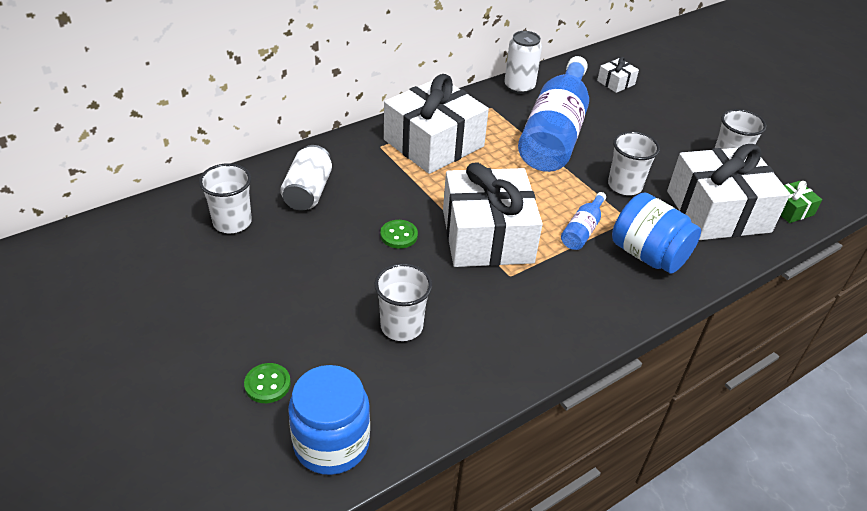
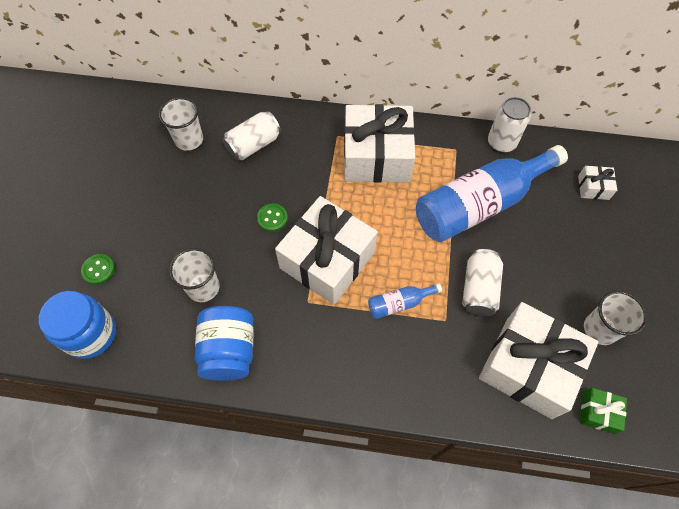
camera: 45 degrees right, 20 degrees up
white cup [608,131,660,195] -> white can [462,249,503,317]
blue jar [612,192,701,274] -> blue jar moved to [195,306,254,381]

